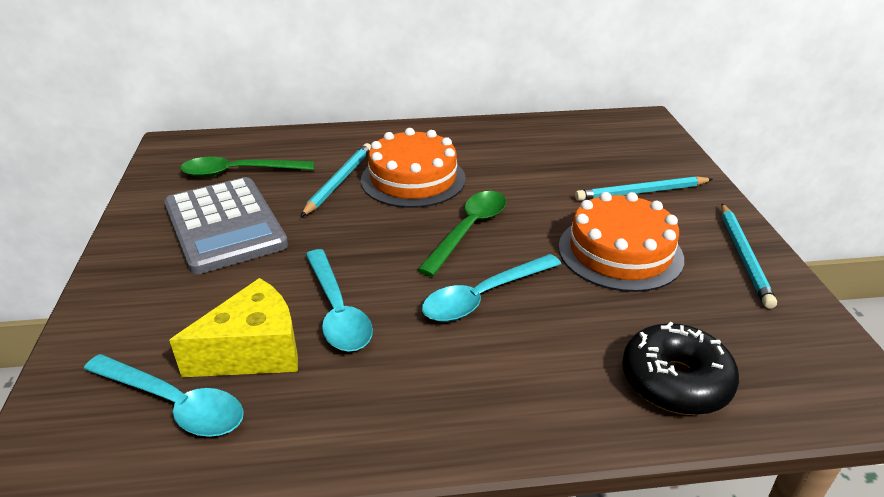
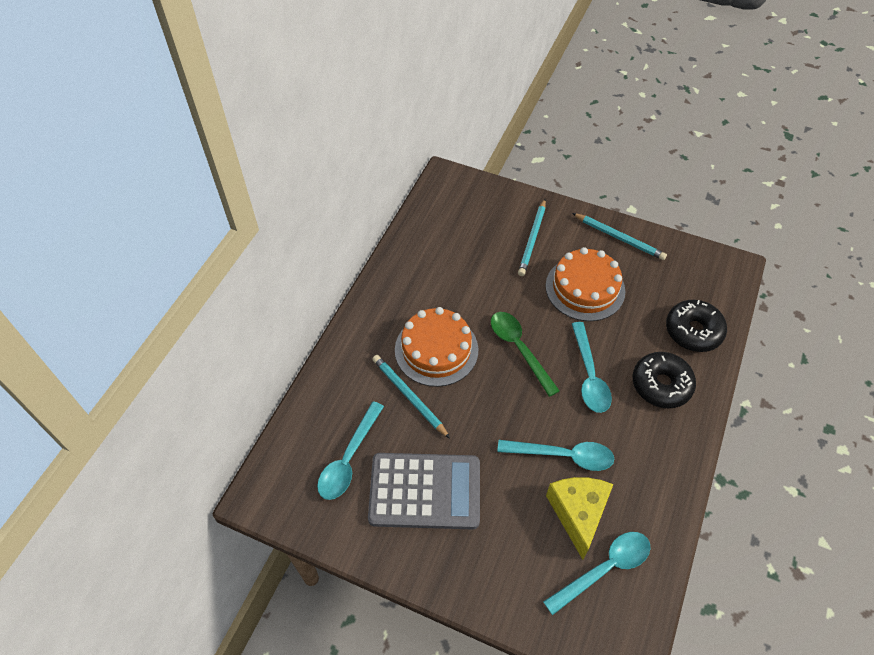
camera: 60 degrees left, 20 degrees up
green spoon [180,157,314,177] -> turquoise spoon [317,401,384,500]
none -> black donut [633,352,696,408]

